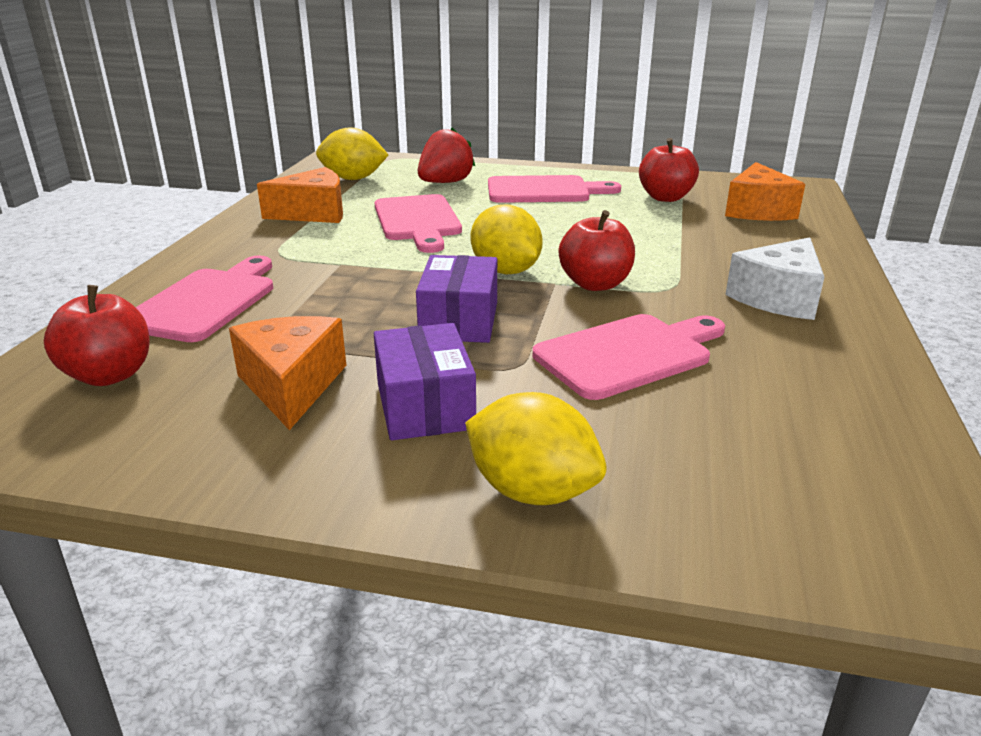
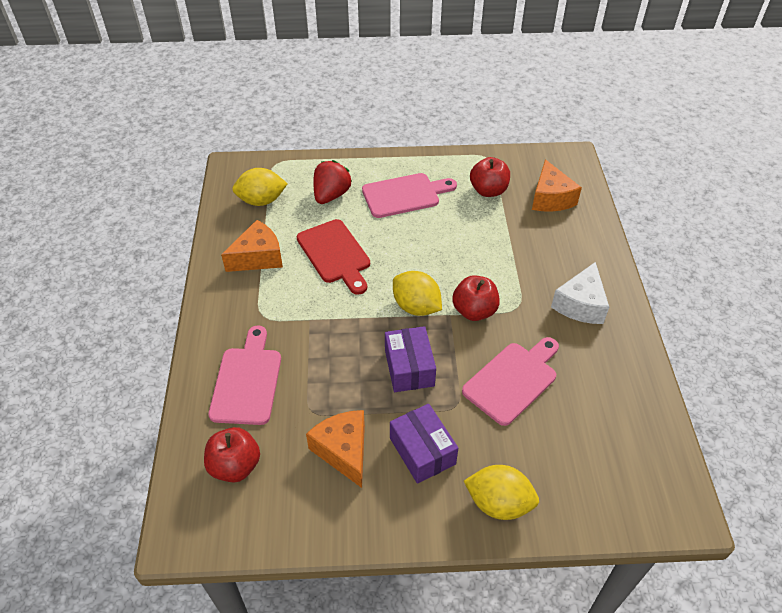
camera: 15 degrees left, 20 degrees up
pink cutting board [375,194,462,253] -> red cutting board [297,219,370,295]

